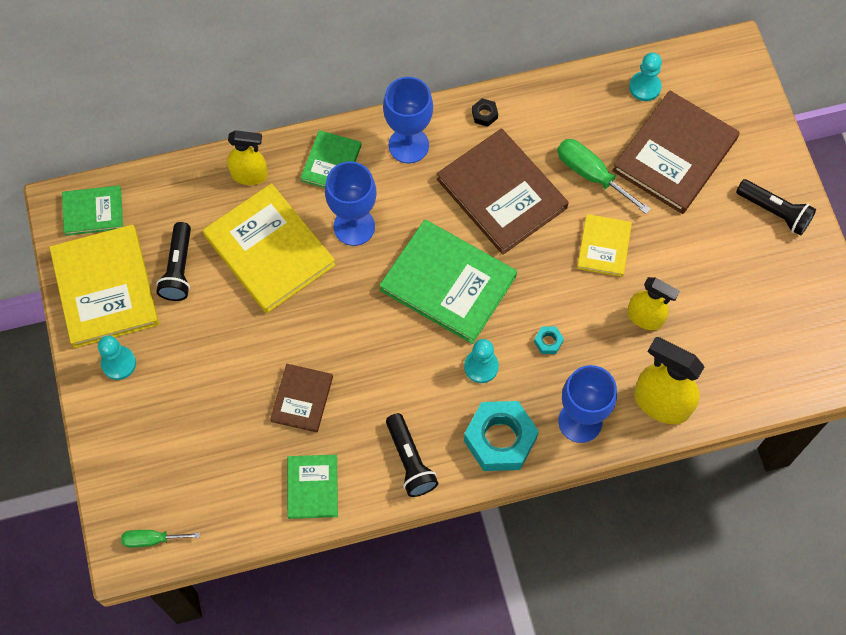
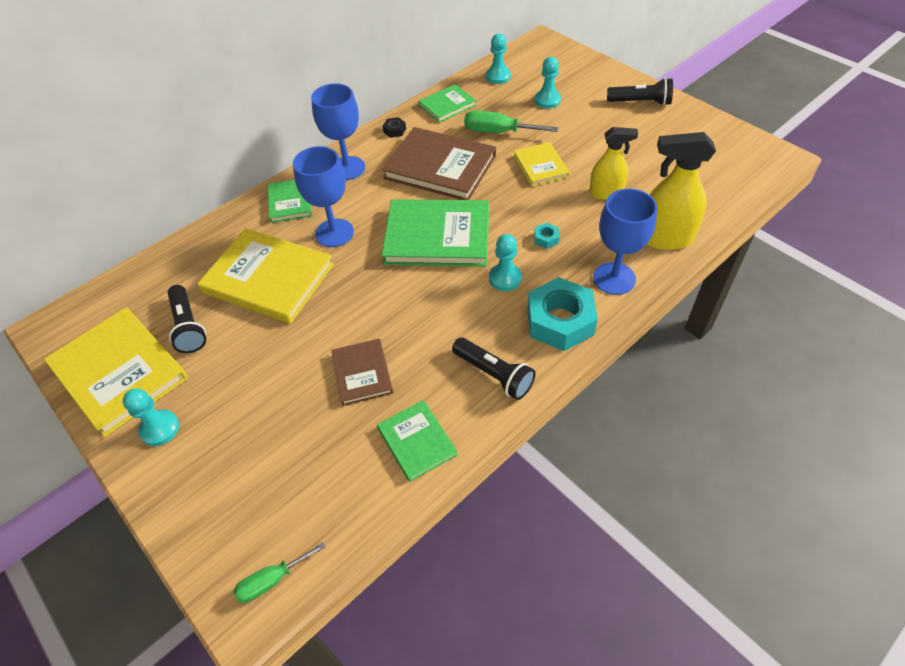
camera: 25 degrees left, 15 degrees down
green book [62,185,123,236] -> green book moved to [419,84,476,123]
yellow spray bottle [227,130,268,185] -> none
brown book [612,90,740,214] -> turquoise pawn [535,57,561,108]

